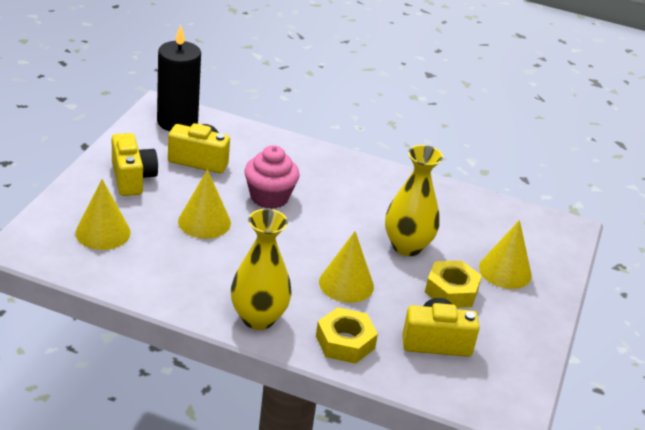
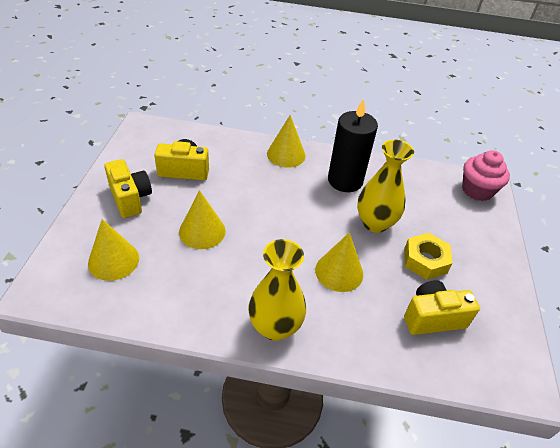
camera: 10 degrees left, 10 degrees up
black candle [157,25,201,131] -> black candle moved to [328,99,378,192]
pink cupcake [244,145,300,209] -> pink cupcake moved to [462,150,510,201]
yellow nut [316,307,378,364] -> none
yellow cone [479,220,532,289] -> yellow cone moved to [267,115,306,168]

